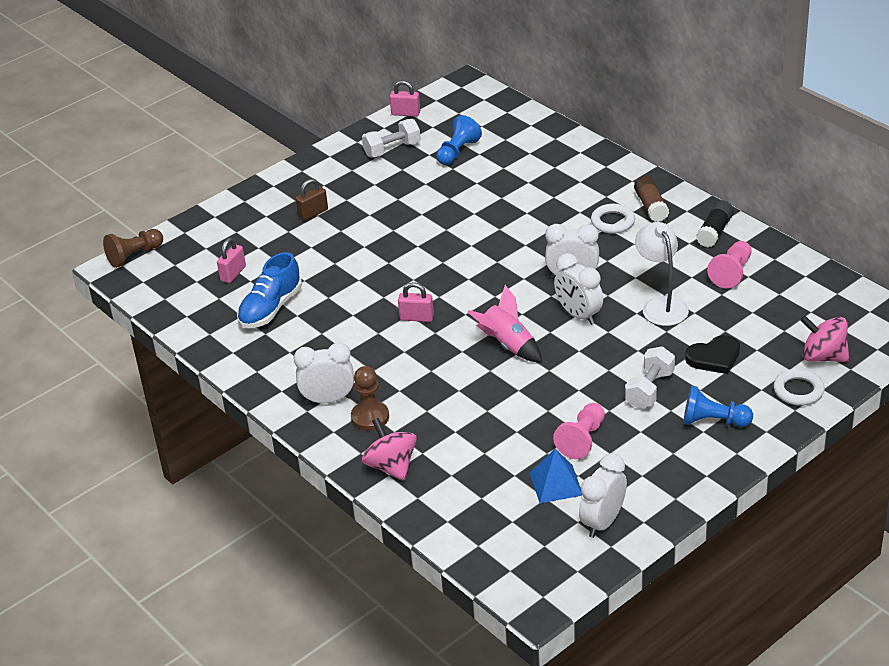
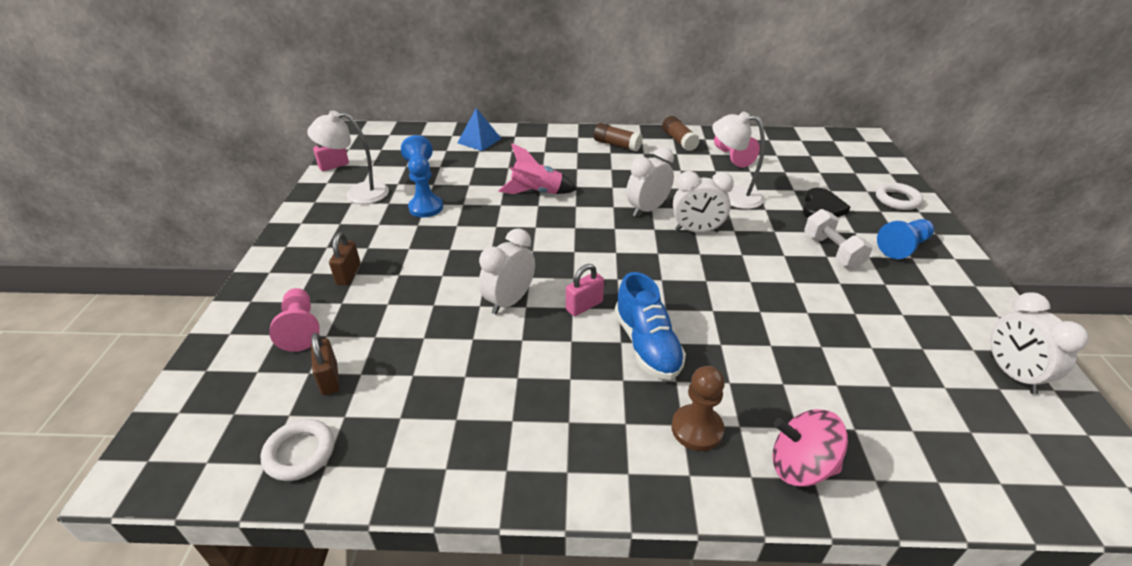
camera: 50 degrees left, 0 degrees up
brown pawn [103,229,163,268] -> none
pink padlock [217,238,246,283] -> brown padlock [311,333,340,395]
blue shoe [237,252,302,328] -> blue shoe moved to [615,272,686,380]
white clock [294,342,354,404] -> white clock moved to [479,228,535,314]
white dumbbell [362,119,421,157] -> white lamp [307,111,389,204]
pink rocket [468,285,542,362] -> pink rocket moved to [498,143,577,194]
blue pyramid [530,449,582,503] -> blue pyramid moved to [457,108,502,151]
pink pawn [553,403,605,459] -> pink pawn moved to [269,288,320,352]
white ring [591,204,635,234] -> white ring moved to [261,419,334,481]
black glue stick [696,200,734,247] -> brown glue stick [662,116,700,151]
pink spinning top [800,316,849,362] -> none
none -> blue pawn [408,155,443,217]

